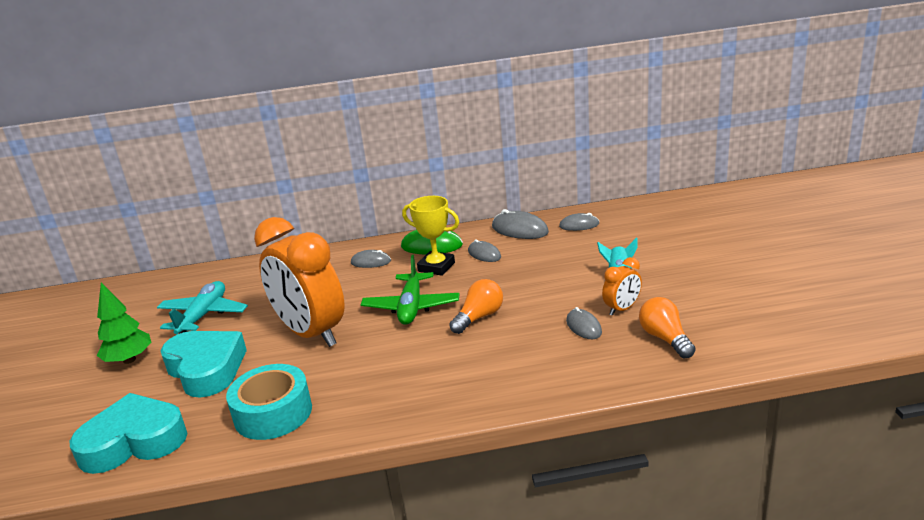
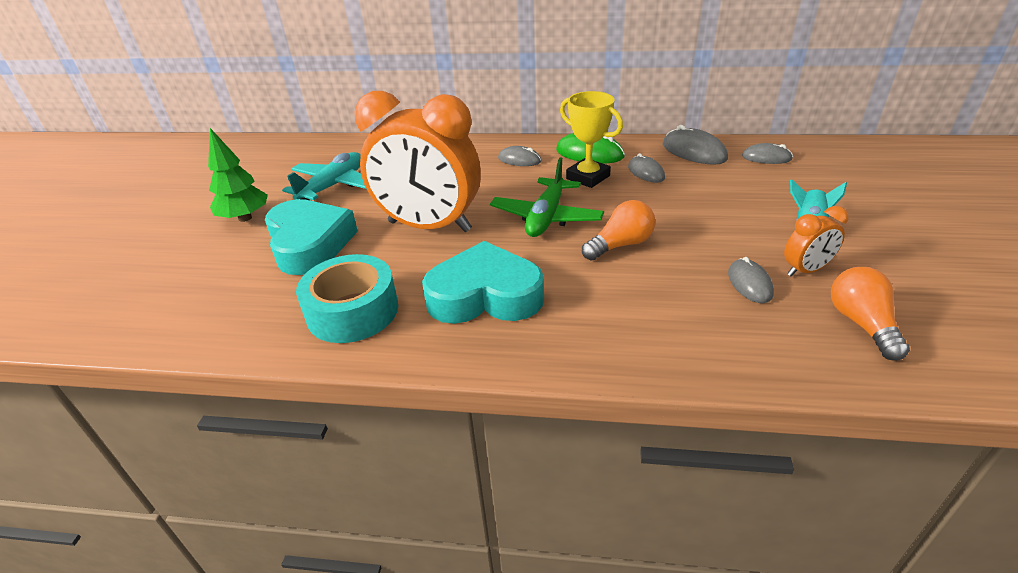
camera: 15 degrees right, 10 degrees up
turquoise heart [69,393,187,474] -> turquoise heart moved to [422,241,544,324]
orange clock [254,217,344,347] -> orange clock turned 45 degrees counterclockwise [354,91,481,232]

